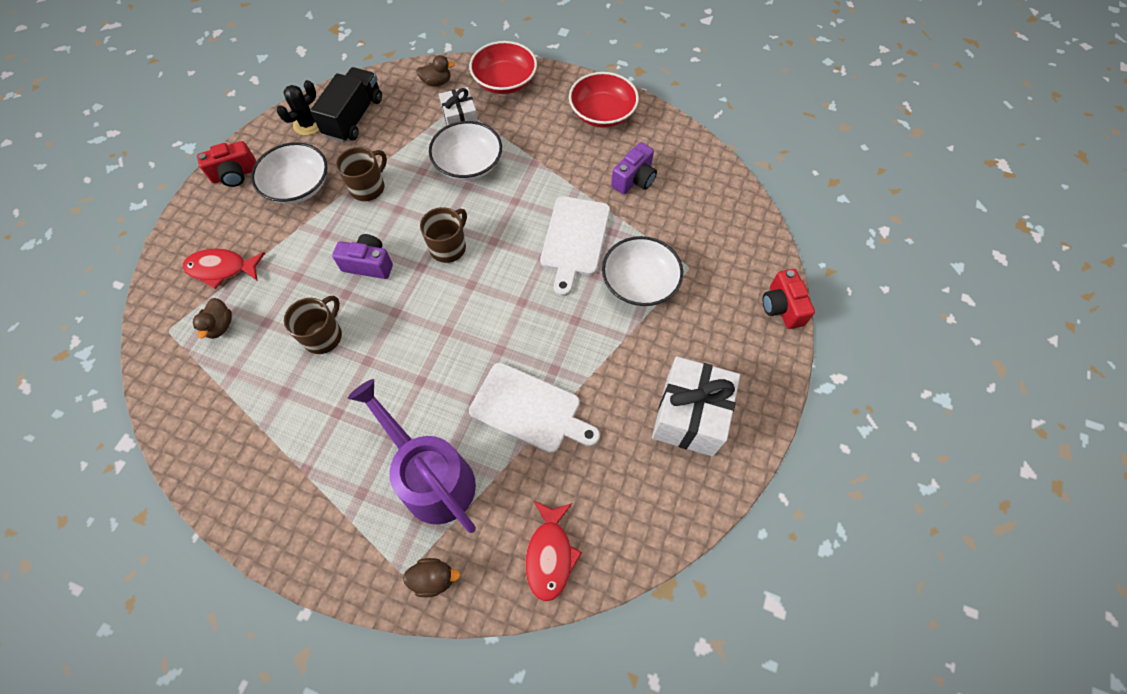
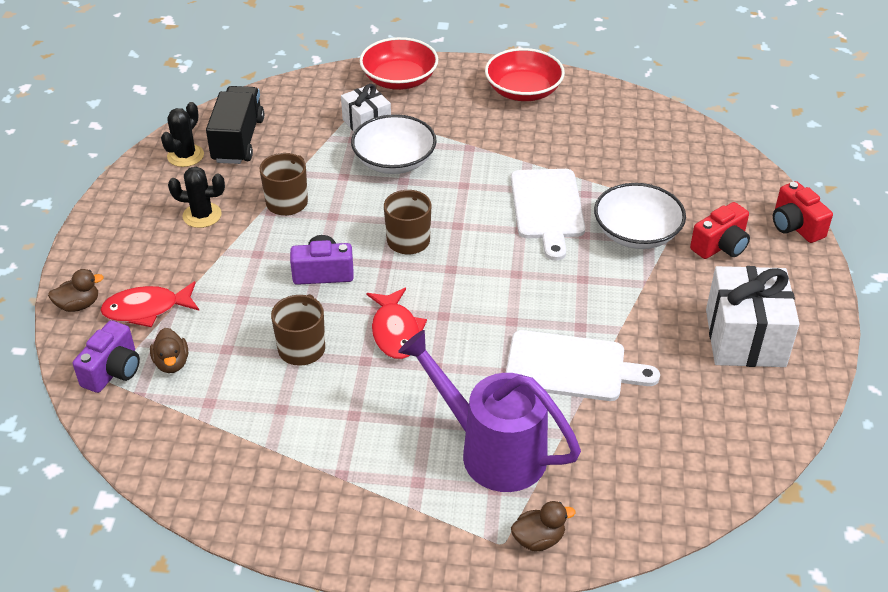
camera: 15 degrees left, 20 degrees down
red camera [197,141,256,187] -> red camera moved to [690,202,750,259]
white bowl [251,142,327,204] -> black cactus [168,167,225,228]
brown duck [416,55,455,86] -> brown duck moved to [48,269,104,312]
red fish [525,501,582,602] -> red fish moved to [367,288,427,359]
purple camera [611,142,657,194] -> purple camera moved to [73,320,140,393]

